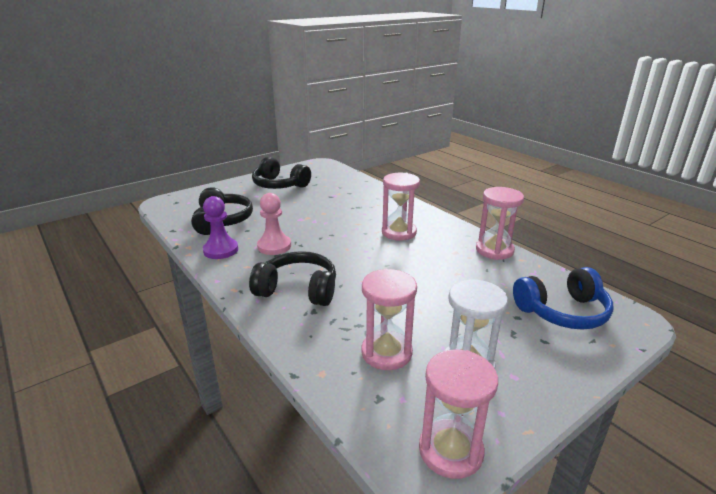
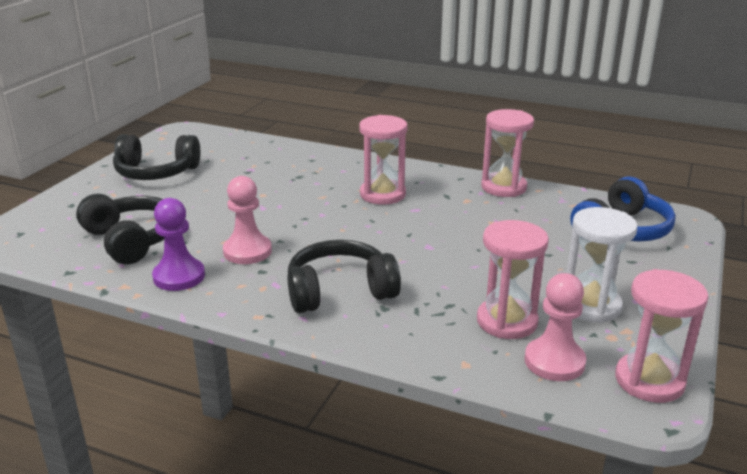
camera: 30 degrees left, 0 degrees up
none -> pink pawn [525,273,586,381]

